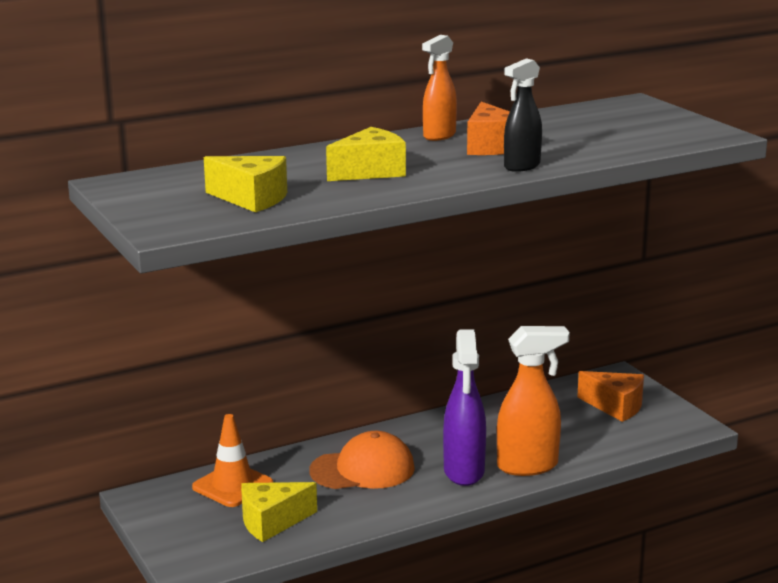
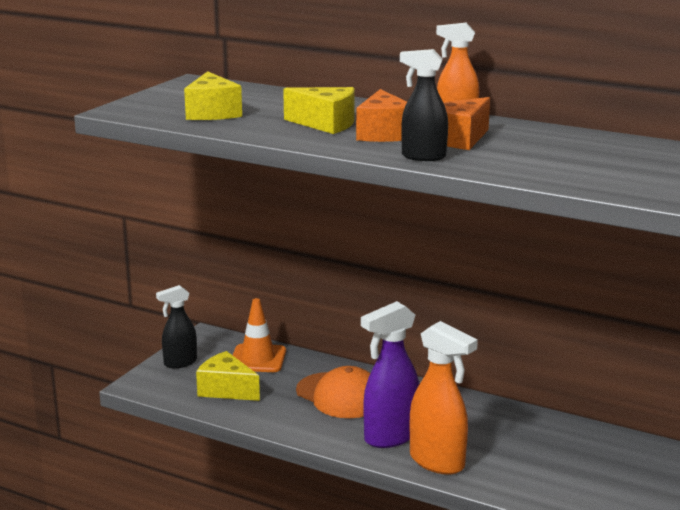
camera: 55 degrees right, 0 degrees up
orange cheese [577,371,644,422] -> orange cheese moved to [356,89,407,142]
none -> black spray bottle [156,285,197,368]

